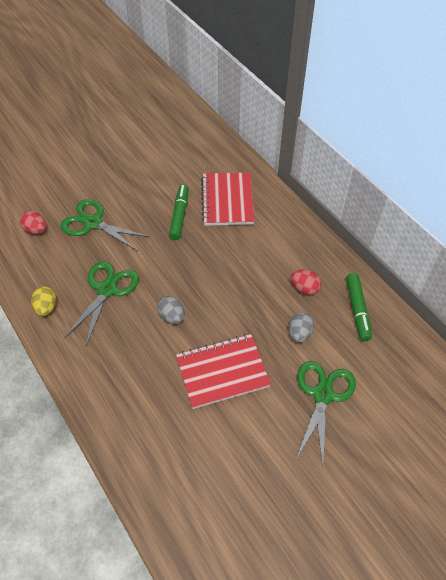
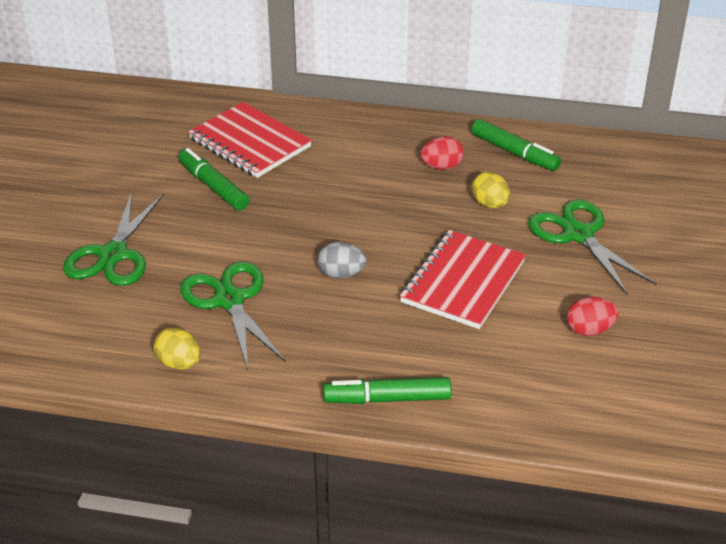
camera: 45 degrees left, 15 degrees down
red egg [20,211,47,234] -> red egg moved to [567,297,619,336]
green scissors [60,199,150,251] -> green scissors turned 60 degrees counterclockwise [63,192,164,286]
grey egg [289,312,314,343] -> yellow egg [471,171,510,208]
none -> green marker [323,377,452,404]

